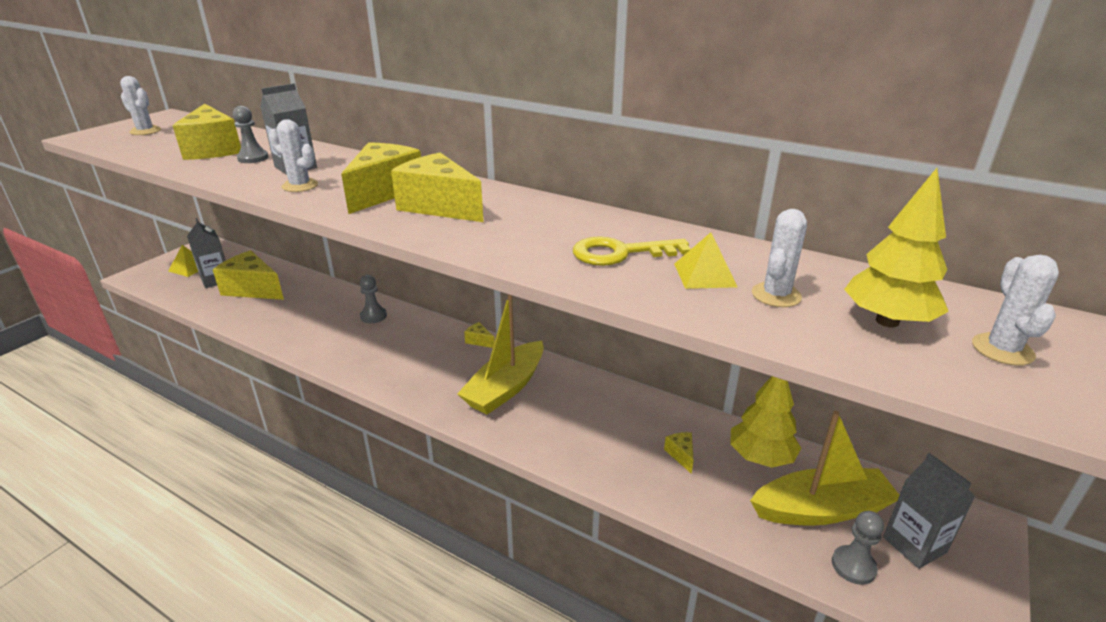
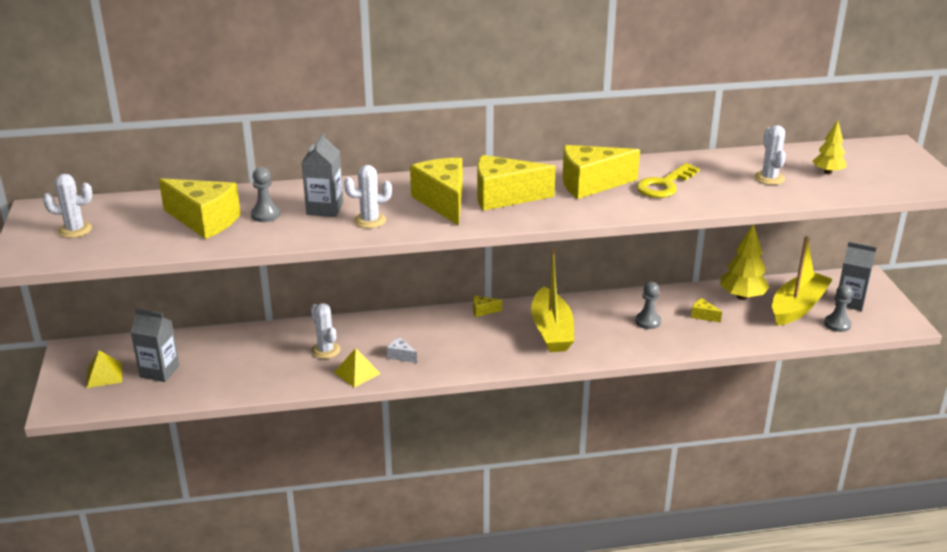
camera: 40 degrees left, 0 degrees up
yellow cheese [213,250,284,300] -> yellow cheese moved to [562,145,640,199]
grey pawn [360,275,387,323] -> grey pawn moved to [635,282,661,329]
yellow pyramid [674,232,737,289] -> yellow pyramid moved to [334,348,381,388]
yellow tree [844,168,949,327] -> yellow tree [813,120,846,174], size x0.63
white cactus [972,255,1059,366] -> white cactus moved to [311,303,340,359]
none -> white cheese [387,337,417,363]

